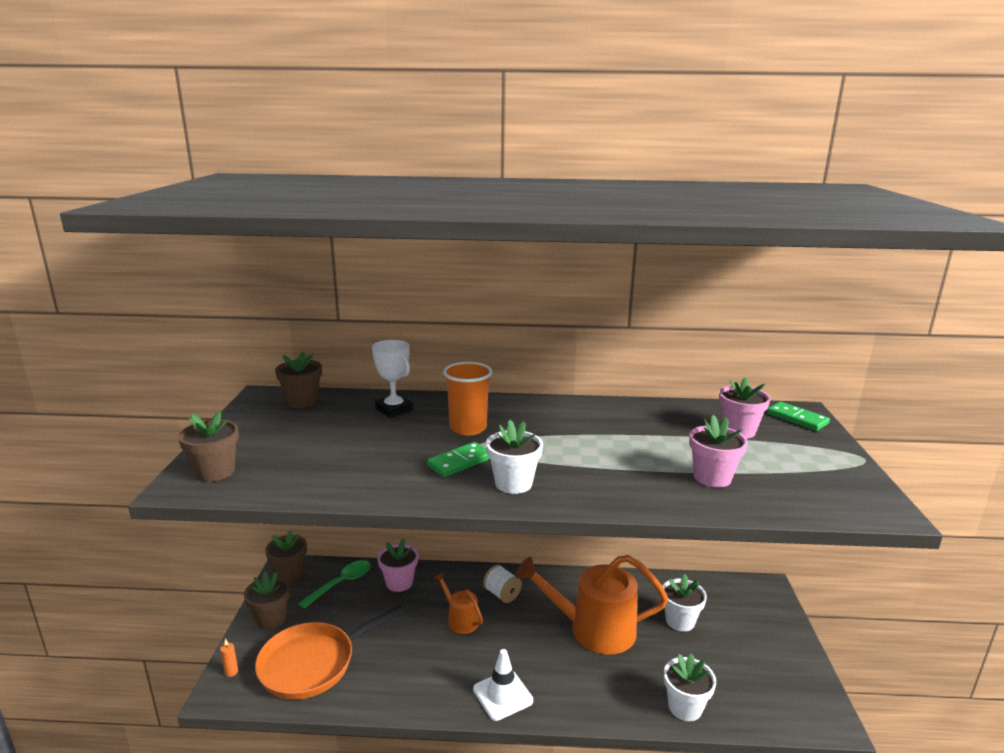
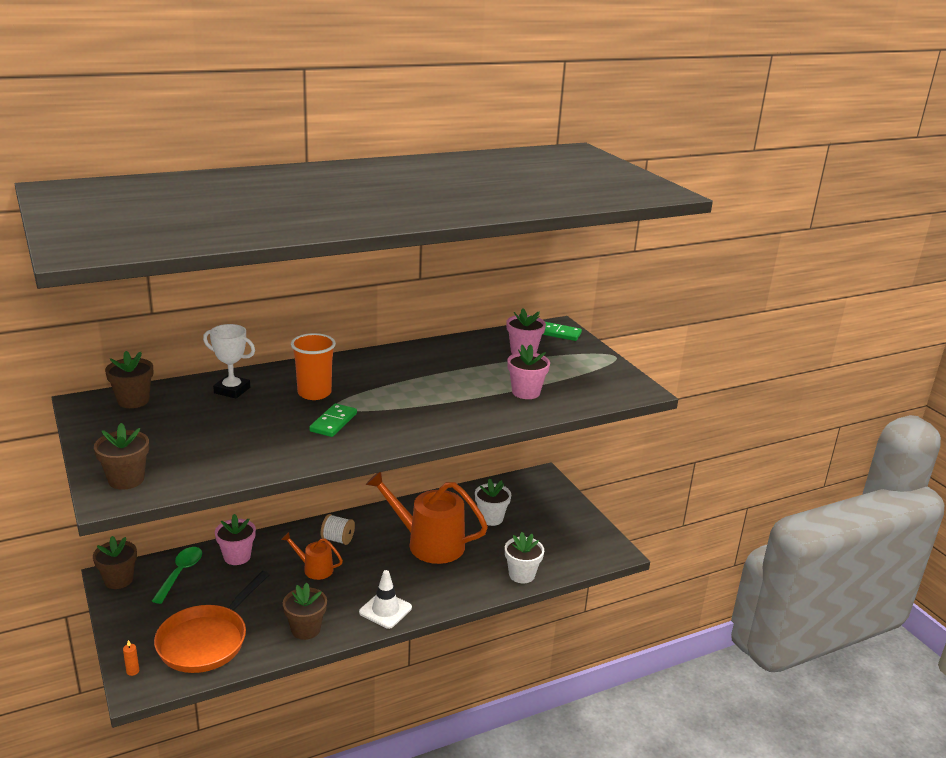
camera: 30 degrees left, 5 degrees up
brown flower pot [244,572,290,629] -> brown flower pot moved to [283,582,327,640]
white flower pot [486,420,543,494] -> none
orange watering can [516,555,668,654] -> orange watering can turned 45 degrees clockwise [365,472,488,564]

